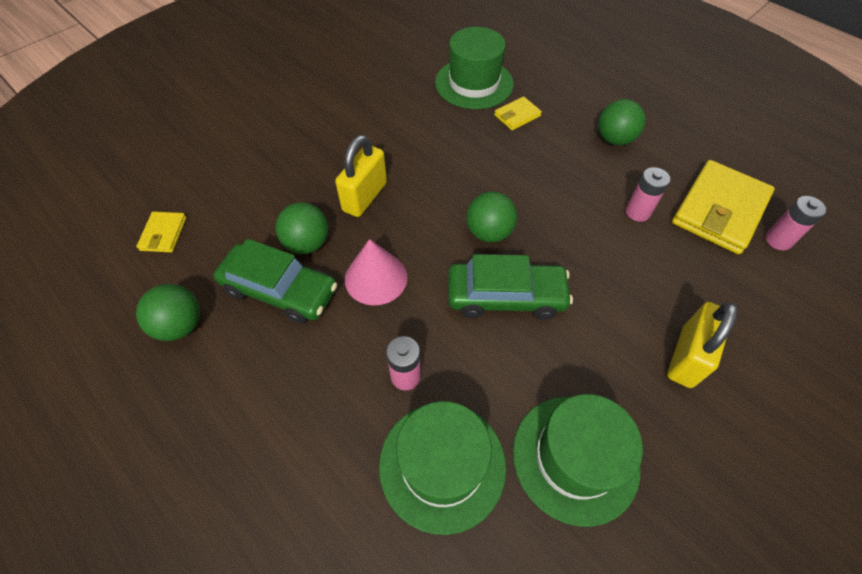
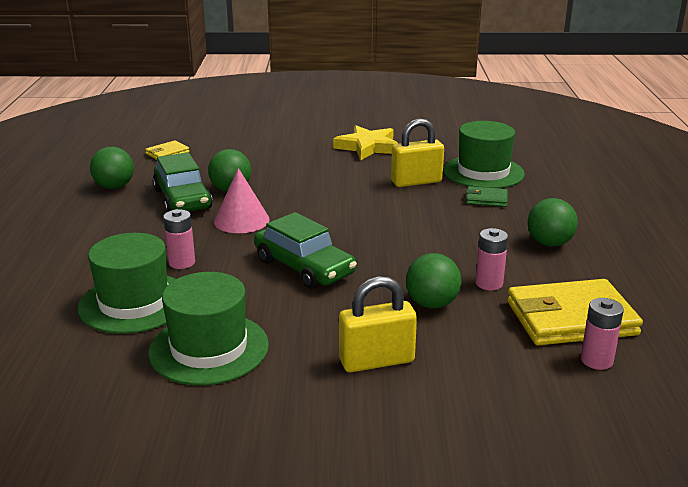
camera: 45 degrees right, 30 degrees down
yellow padlock [335,135,387,217] -> yellow padlock moved to [391,118,444,187]
green ball [466,191,517,243] -> green ball moved to [406,253,461,309]
yellow wallet [494,96,542,130] -> green wallet [466,186,508,207]
none -> yellow star [333,125,398,160]

